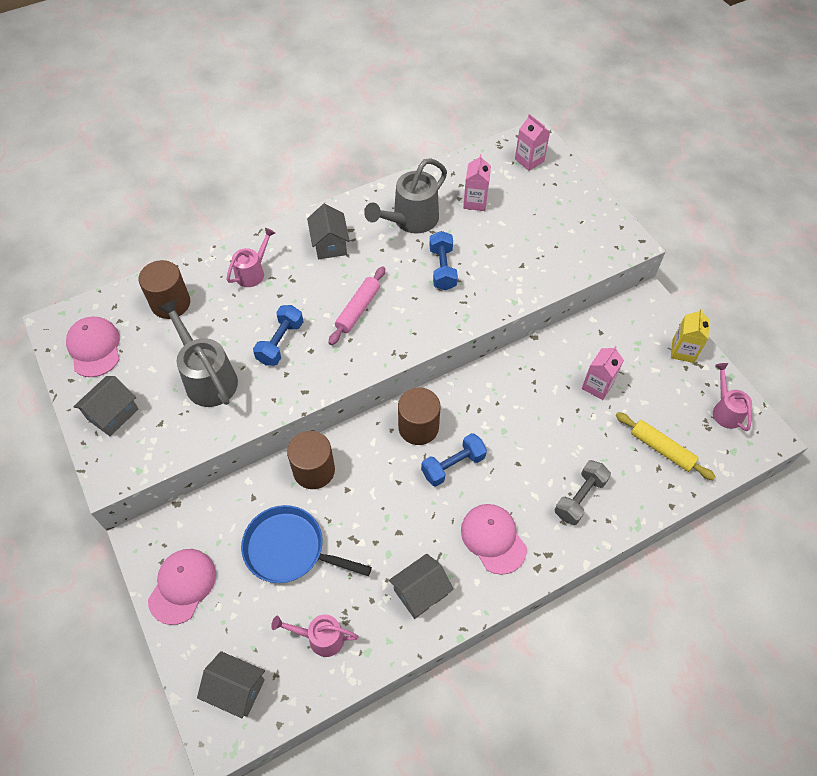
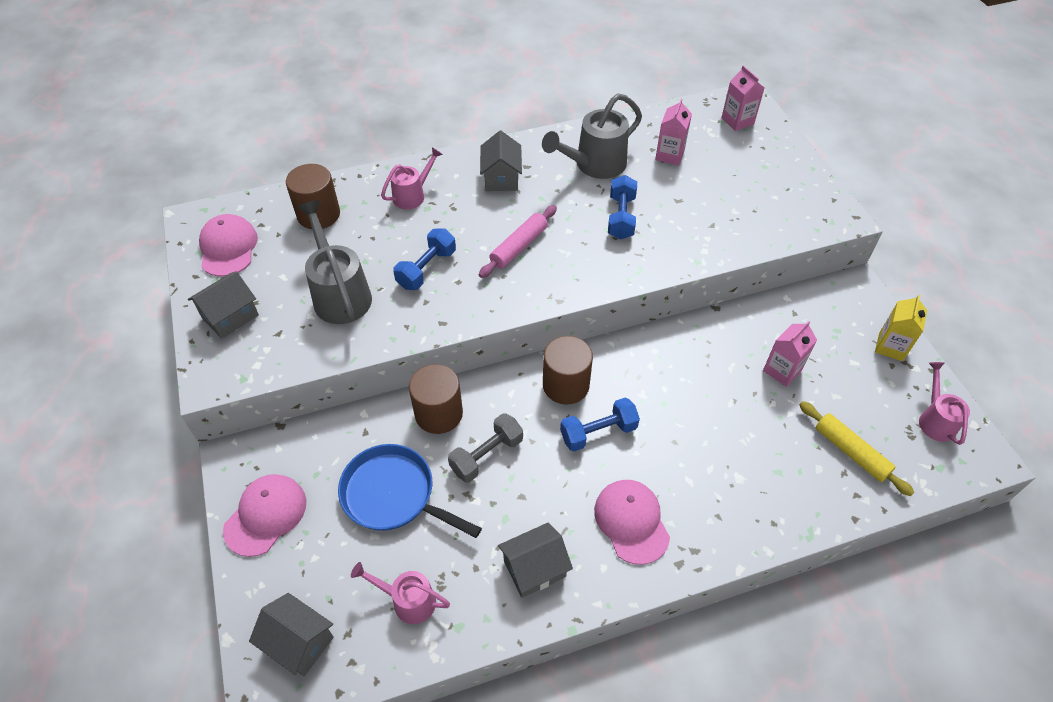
camera: 10 degrees right, 5 degrees down
grey dumbbell [555,460,611,525] -> grey dumbbell moved to [448,413,523,483]

